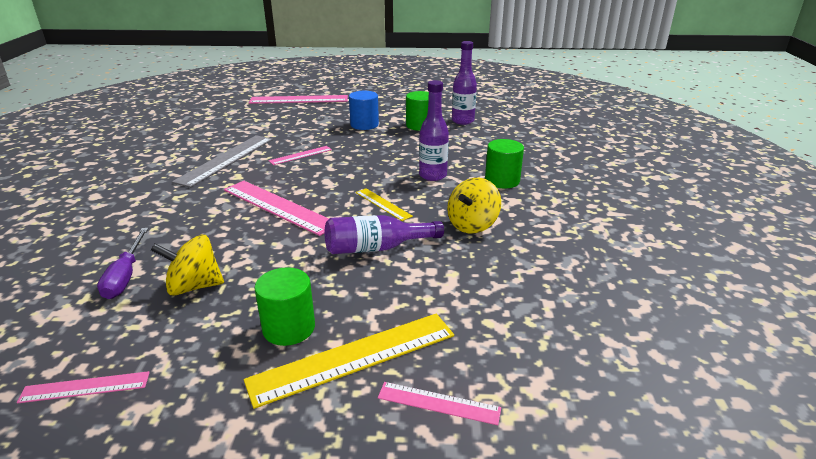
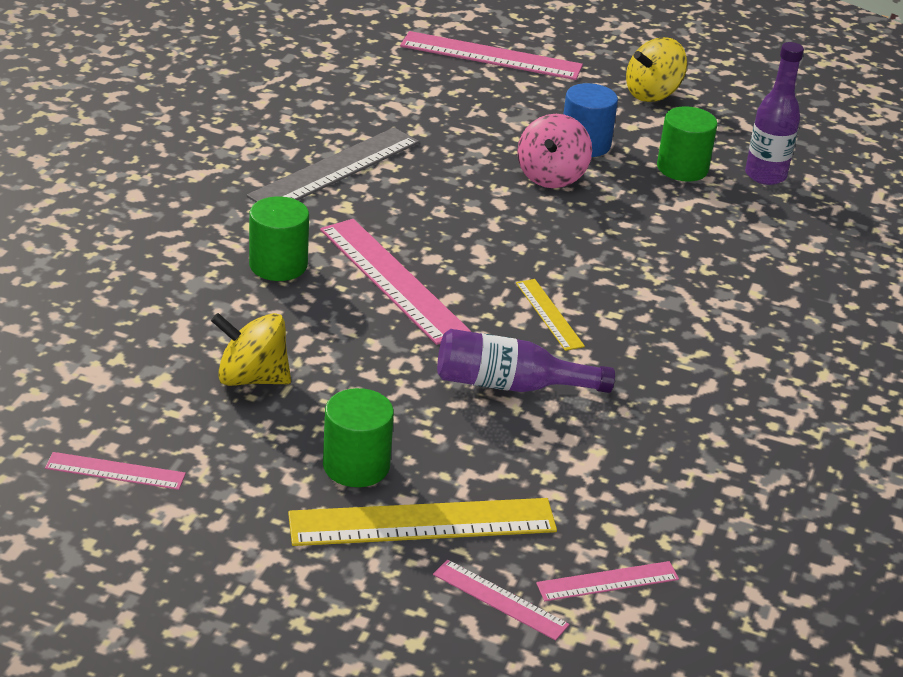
camera: 15 degrees right, 5 degrees up
purple screwdriver [97,228,148,299] -> none
pink ruler [269,146,332,165] -> pink ruler moved to [536,561,679,601]
purple bottle [419,80,449,181] -> none
yellow spinning top [447,178,501,233] -> yellow spinning top moved to [626,37,687,102]
green cylinder [485,139,524,188] -> green cylinder moved to [249,196,309,281]
none -> pink spinning top [517,114,592,188]

